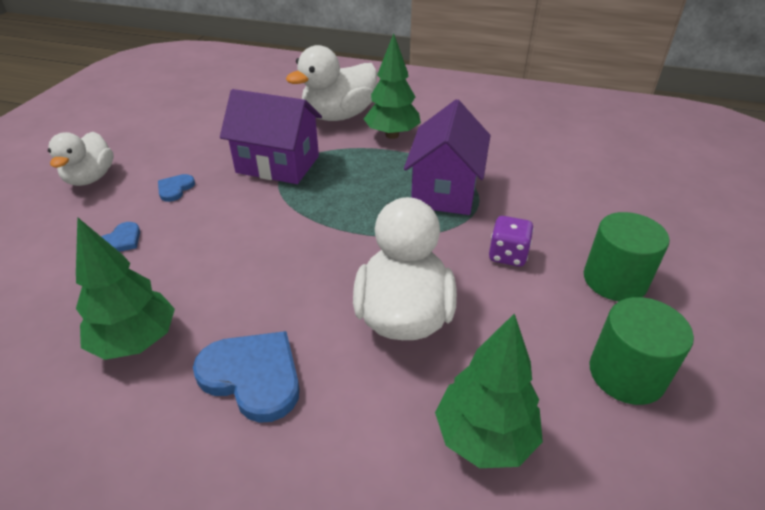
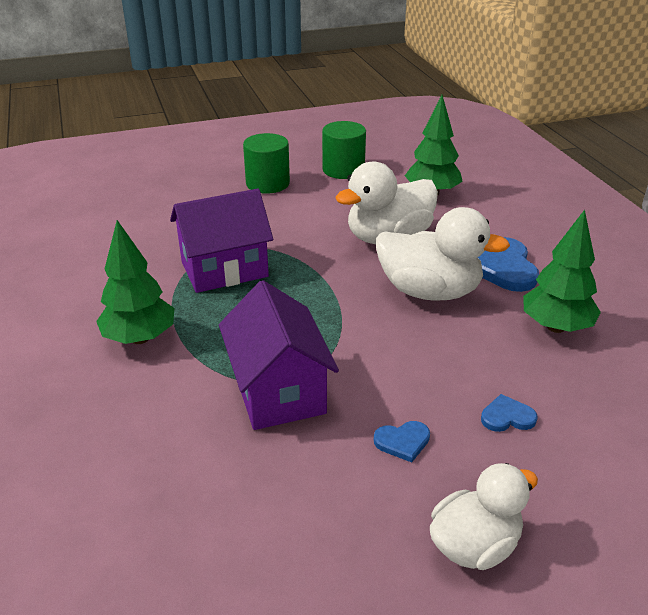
camera: 125 degrees left, 5 degrees down
white duck [286,45,377,121] -> white duck moved to [376,207,510,301]
purple dice [489,216,534,267] -> none

